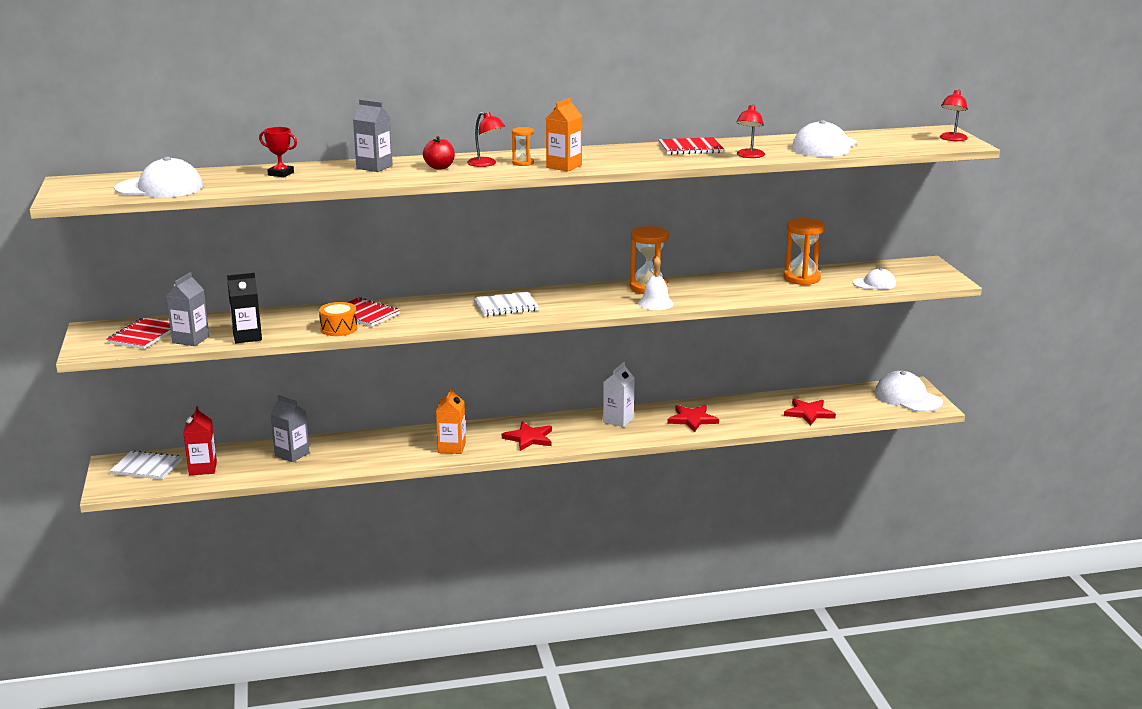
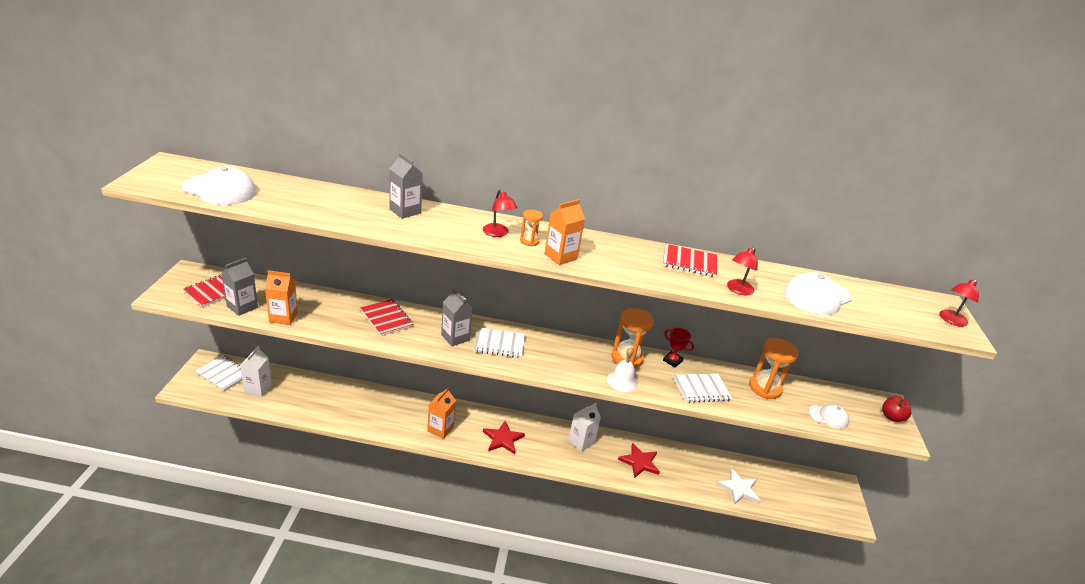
camera: 15 degrees right, 10 degrees up
red carton [183,406,217,475] -> white carton [240,346,272,397]
black carton [227,273,262,343] -> orange carton [265,270,298,325]
red trophy [259,127,297,177] -> red trophy moved to [663,328,694,368]
grey carton [271,395,310,462] -> grey carton moved to [441,288,473,346]
orange drum [319,302,357,336] -> none
red apple [423,136,455,170] -> red apple moved to [882,396,911,422]
red star [784,398,836,426] -> white star [716,468,760,505]
white cap [875,371,943,412] -> none
none -> white notebook [673,374,732,403]

